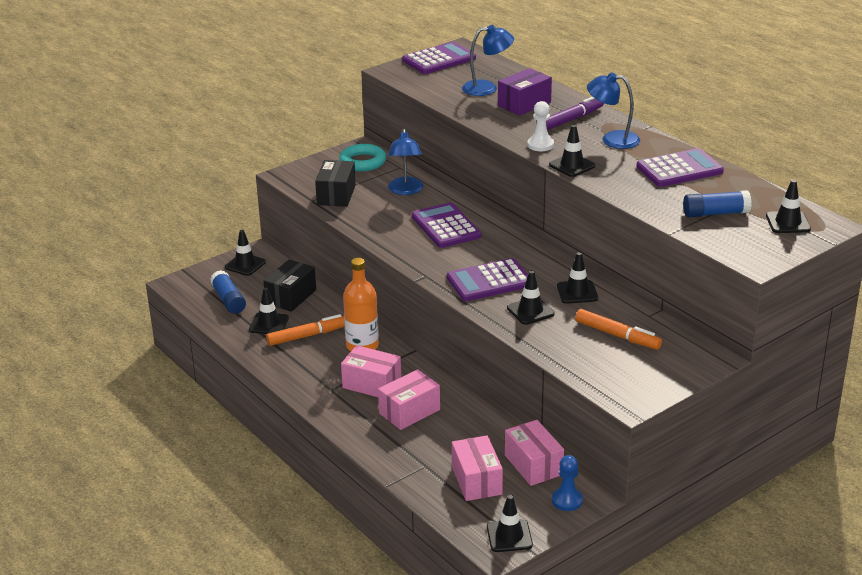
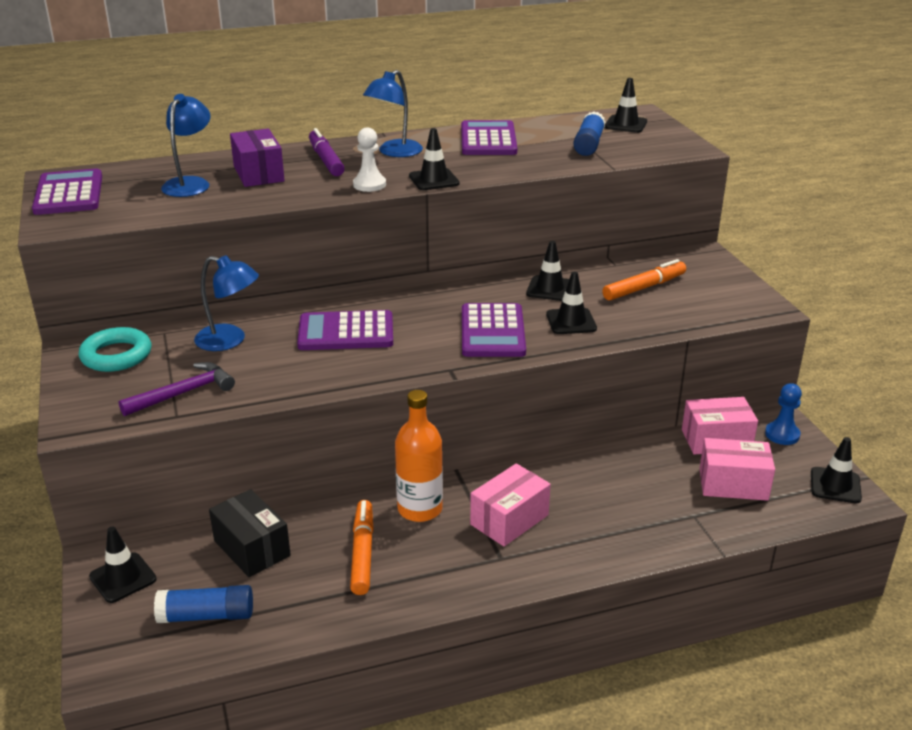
camera: 70 degrees left, 0 degrees up
black traffic cone [249,287,289,334] -> none
black box [315,160,356,207] -> purple hammer [118,362,235,416]
pink box [378,369,440,430] -> none

